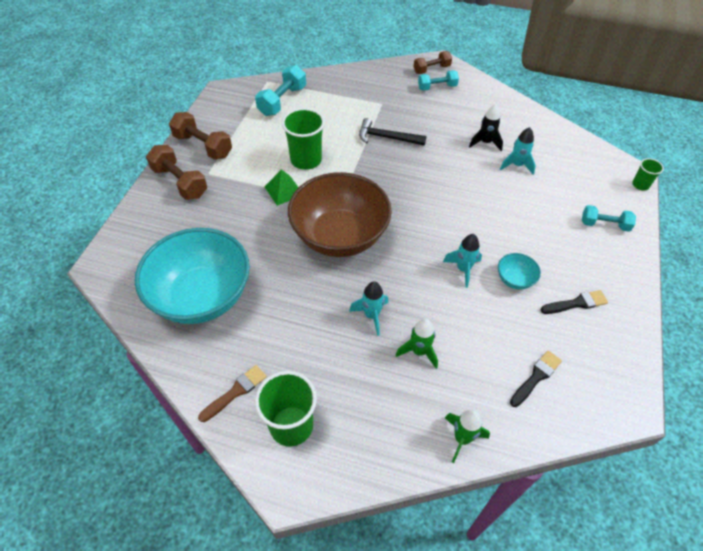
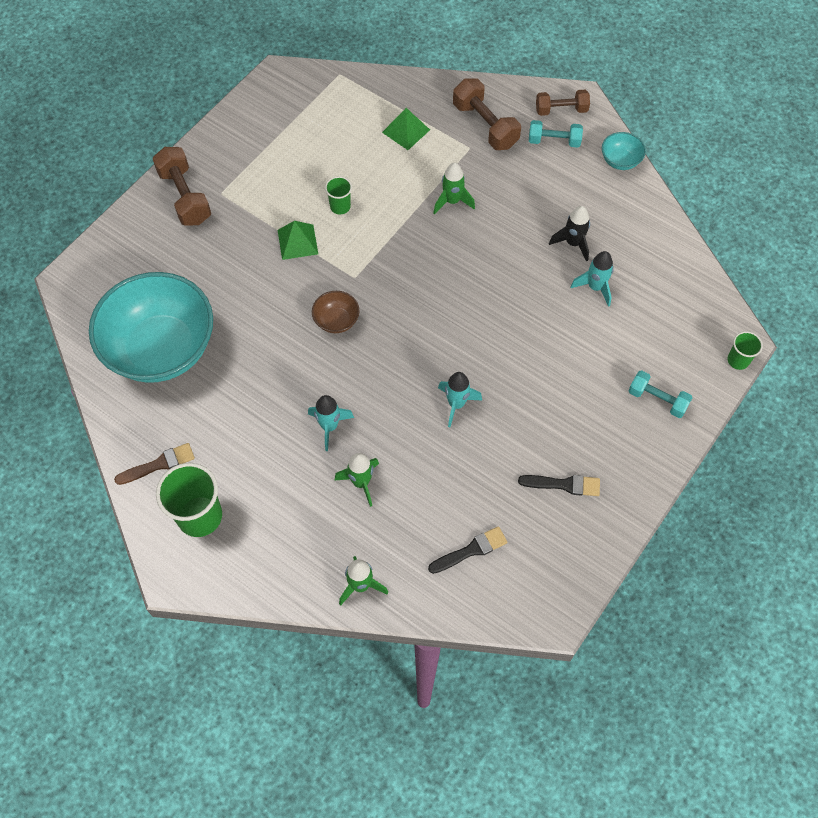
camera: 20 degrees right, 10 degrees up
brown dumbbell [169,112,232,160] -> brown dumbbell moved to [453,78,521,150]
turquoise dumbbell [255,65,306,116] -> none
green cup [282,108,325,170] -> green cup [325,176,352,215], size x0.52
brown bowl [288,172,392,257] -> brown bowl [312,291,359,333], size x0.40
black hammer [359,118,426,146] -> green rocket [433,163,475,214]
turquoise bowl [498,253,541,290] -> turquoise bowl moved to [602,132,646,170]
none -> green pyramid [382,108,430,150]

